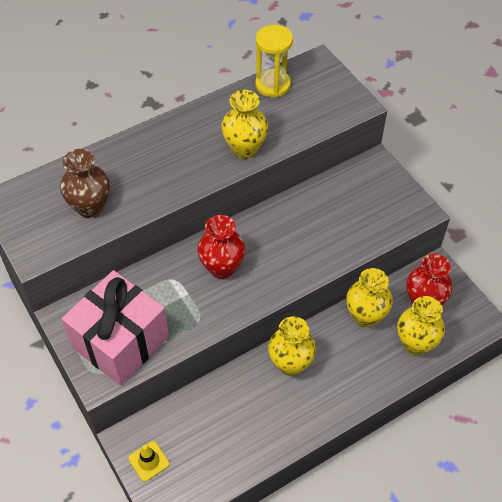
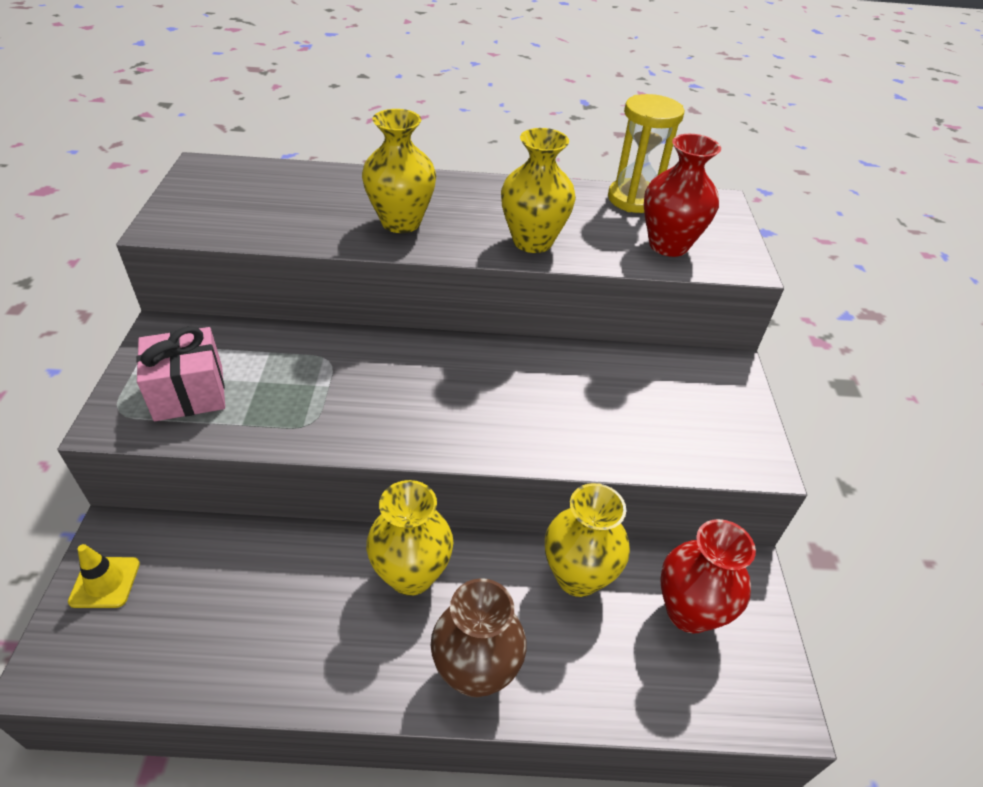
camera: 30 degrees right, 10 degrees down
brown vase [60,149,110,218] -> brown vase moved to [431,578,527,697]
pink gift [62,270,169,386] -> pink gift [136,326,225,421], size x0.59
red vase [197,215,245,279] -> red vase moved to [644,134,721,257]
yellow vase [397,296,445,355] -> yellow vase moved to [362,109,436,233]

